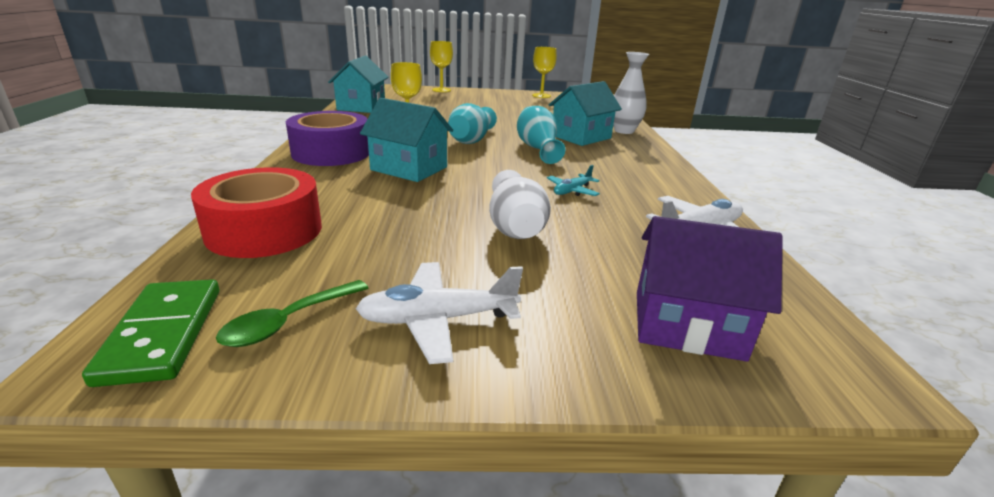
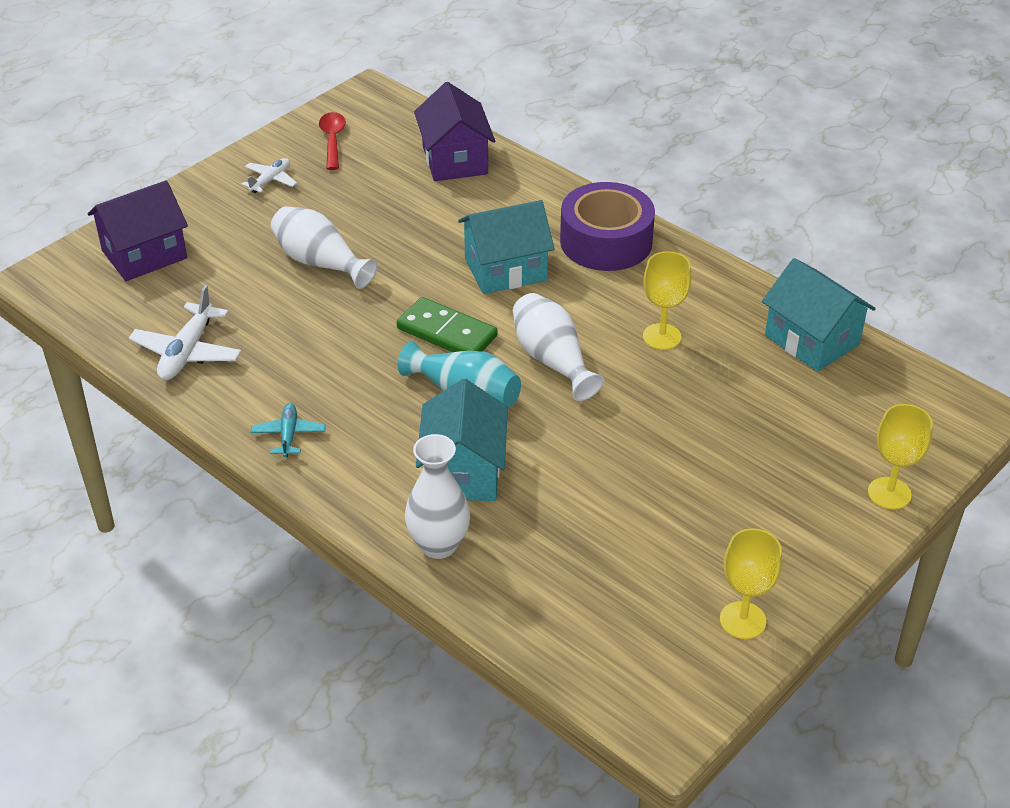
camera: 135 degrees right, 15 degrees up
green domino [82,279,219,387] -> green domino moved to [397,297,498,352]
red tape [191,167,322,258] -> purple house [414,82,495,181]
green spoon [216,280,368,347] -> red spoon [319,112,346,170]
white plane [356,262,523,364] -> white plane [242,158,297,193], size x0.61
turquoise vase [448,103,497,144] -> white vase [513,293,604,401]
turquoise plane [547,165,600,196] -> turquoise plane moved to [251,403,326,457]

